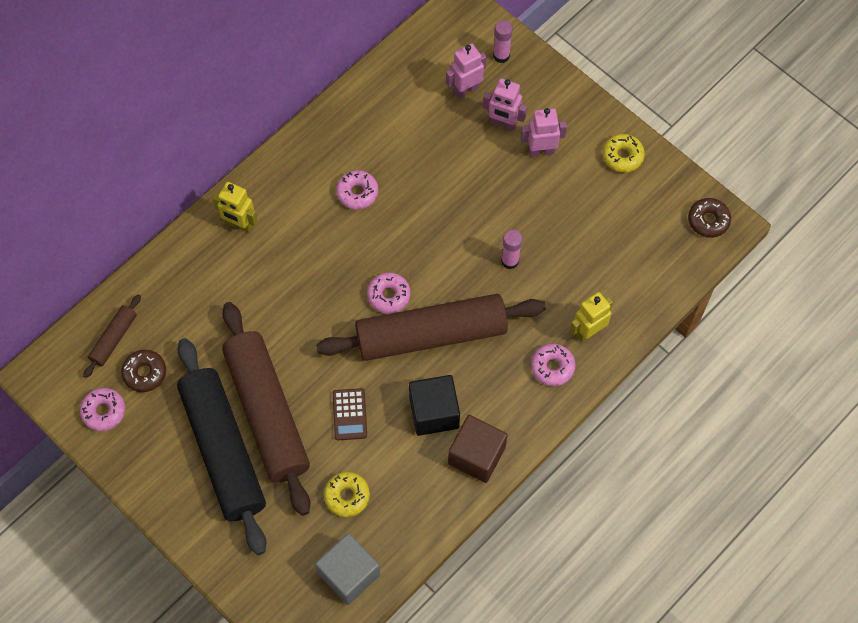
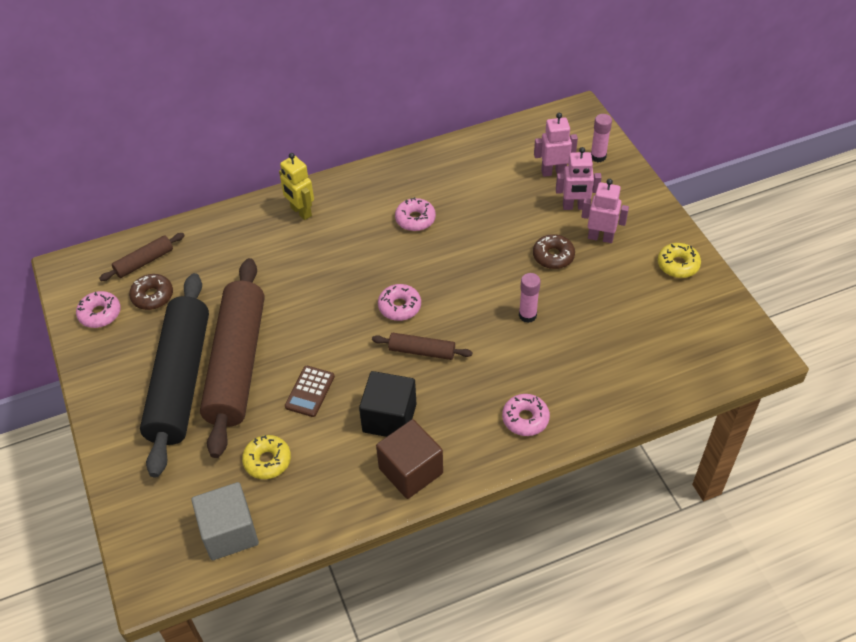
camera: 25 degrees right, 15 degrees down
brown rolling pin [316,294,546,361] -> brown rolling pin [372,333,473,360], size x0.43
pink robot [483,78,527,131] -> pink robot turned 45 degrees counterclockwise [556,147,602,210]
yellow robot [570,292,613,343] -> none
brown donut [688,198,731,238] -> brown donut moved to [533,234,575,269]

